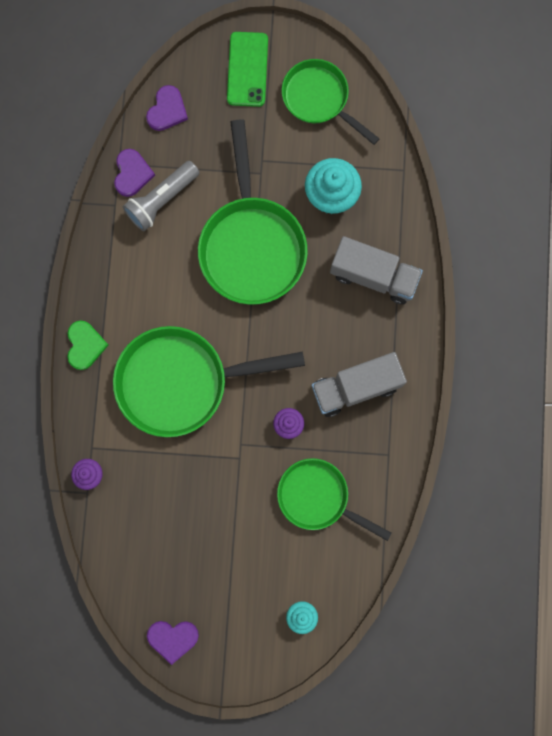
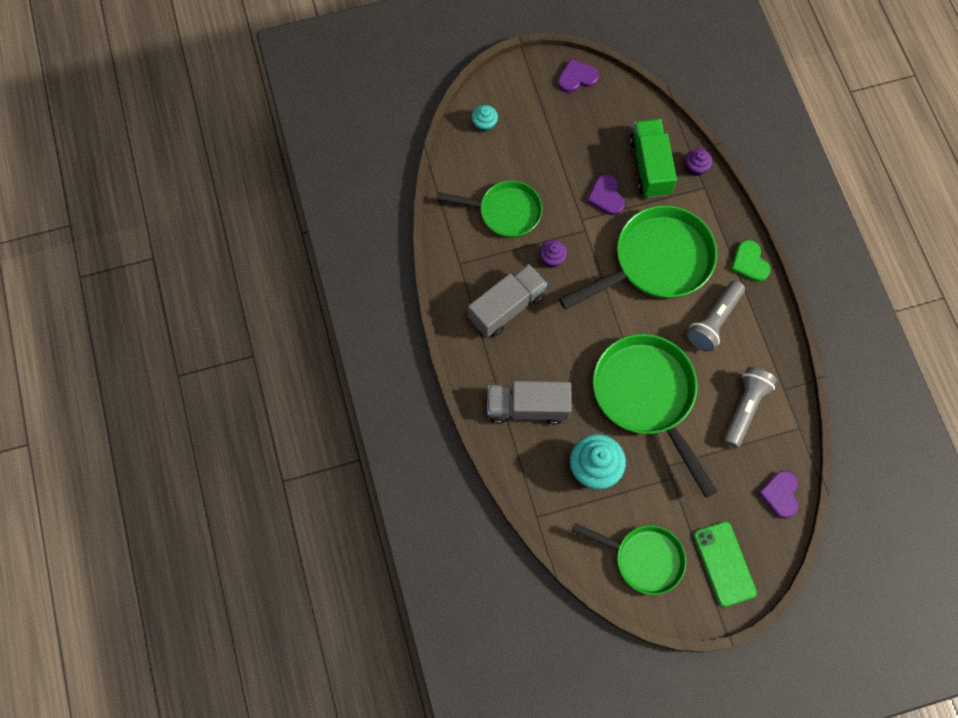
camera: 160 degrees right, 10 degrees down
purple heart [114,149,155,197] -> purple heart moved to [587,174,625,215]
none -> green truck [629,119,677,198]
none -> grey flashlight [687,280,745,352]

